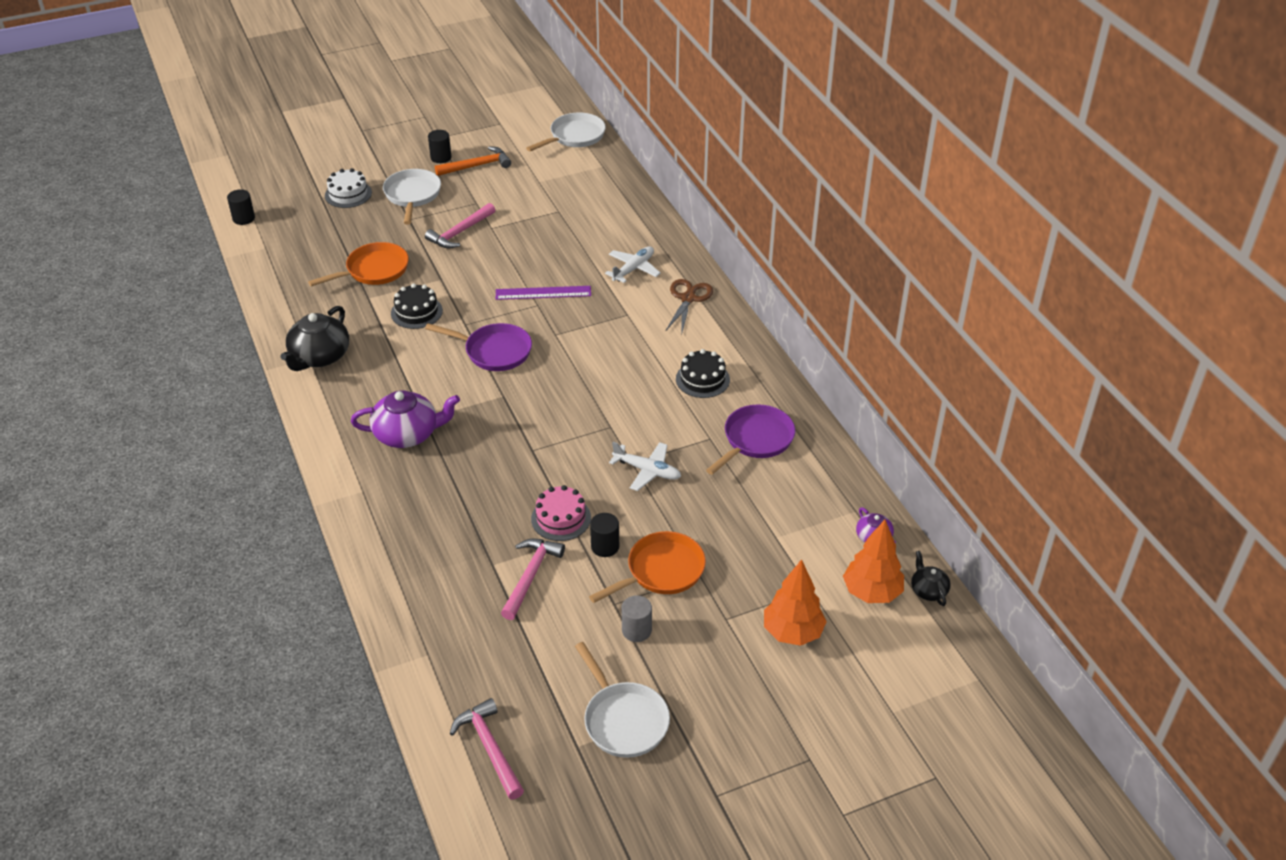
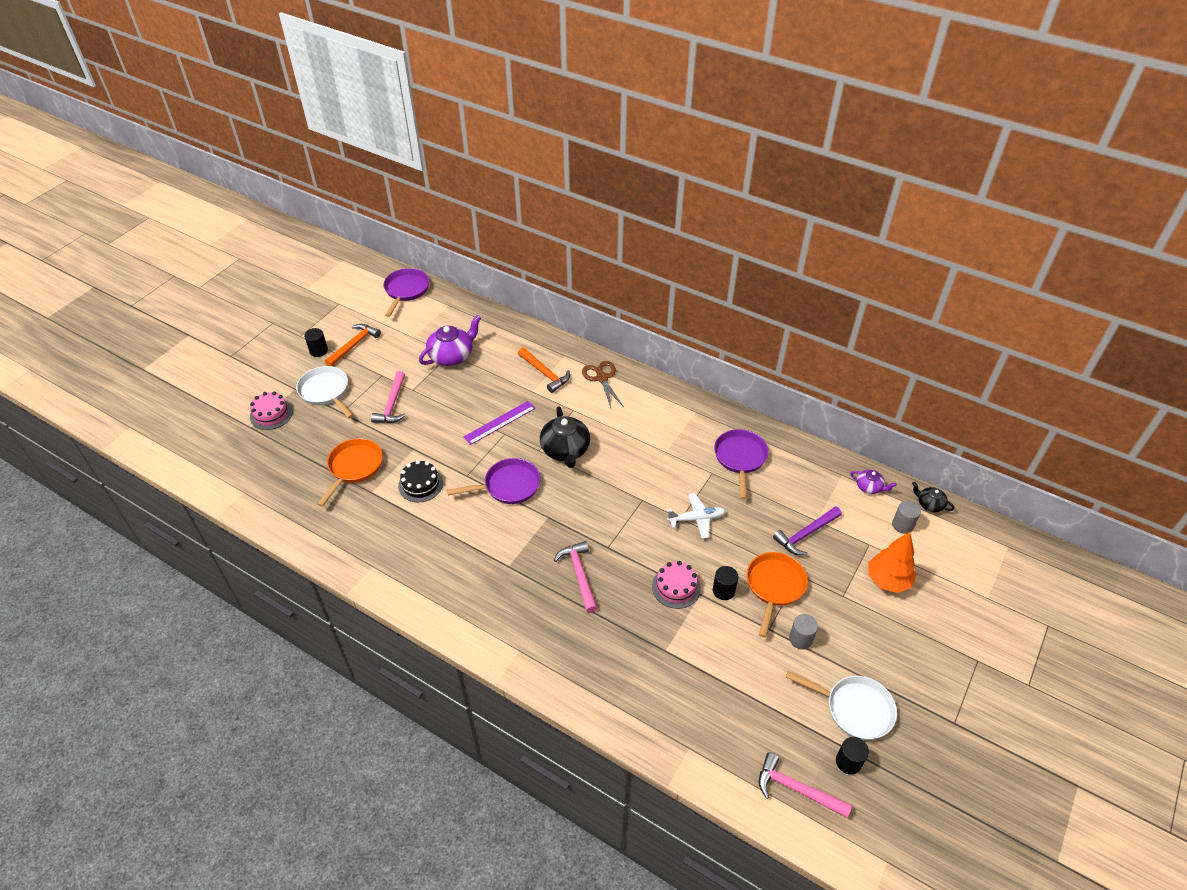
camera: 35 degrees left, 5 degrees up
black cylinder [227,189,255,225] -> black cylinder moved to [836,737,869,775]
black teapot [280,306,349,371] -> black teapot moved to [540,406,590,468]
white cake [325,168,372,208] -> pink cake [250,391,293,430]
purple teapot [351,390,460,448] -> purple teapot moved to [419,315,481,366]
pink hammer [501,539,565,620] -> pink hammer moved to [554,541,598,613]
white pan [526,113,606,151] -> purple pan [383,268,429,317]
white plane [605,246,661,283] -> orange hammer [518,347,570,393]
black cake [676,349,730,398] -> none
orange tree [843,520,904,603] -> grey cylinder [892,501,921,534]
none -> purple hammer [773,506,842,555]

